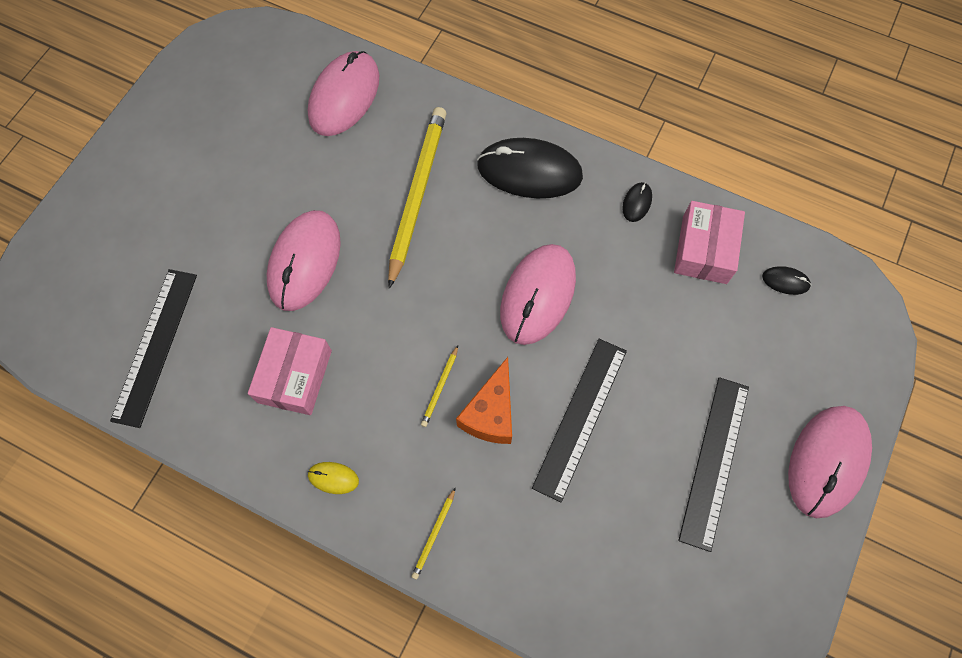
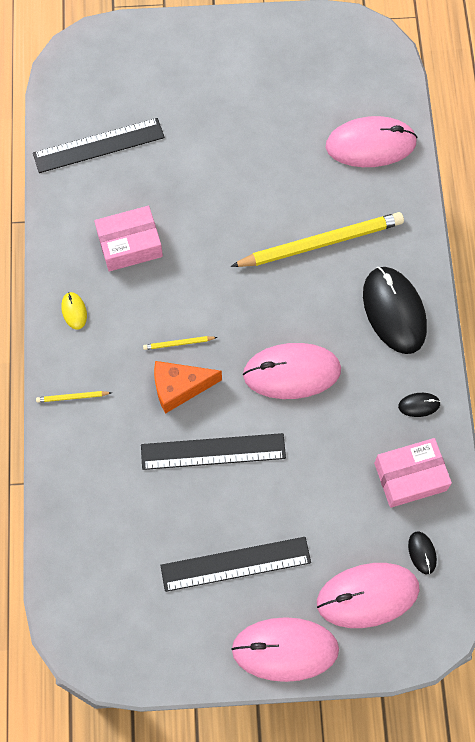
camera: 60 degrees right, 0 degrees up
pink mouse [267,210,341,311] -> pink mouse moved to [317,563,420,628]

